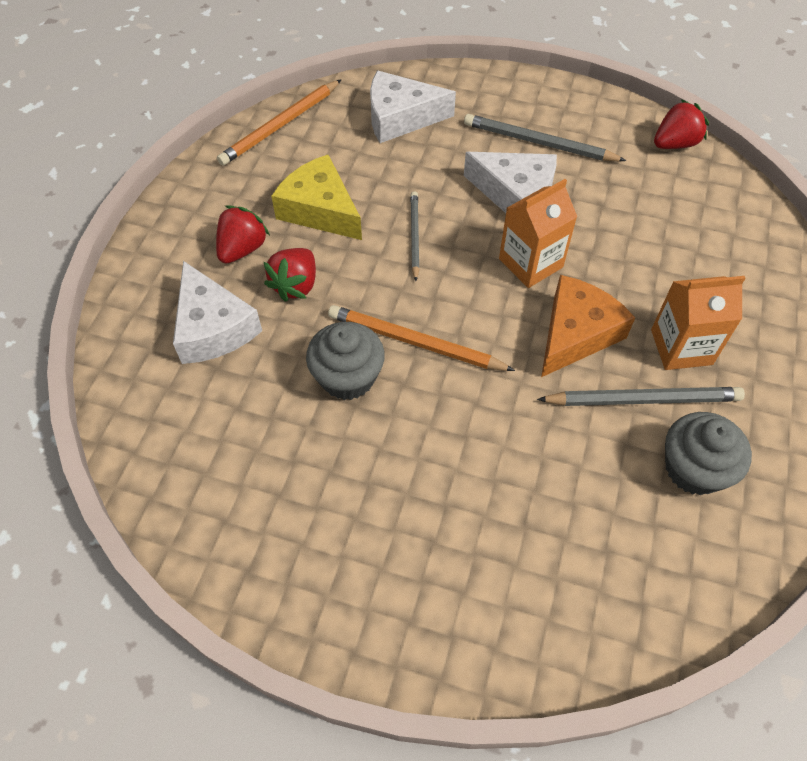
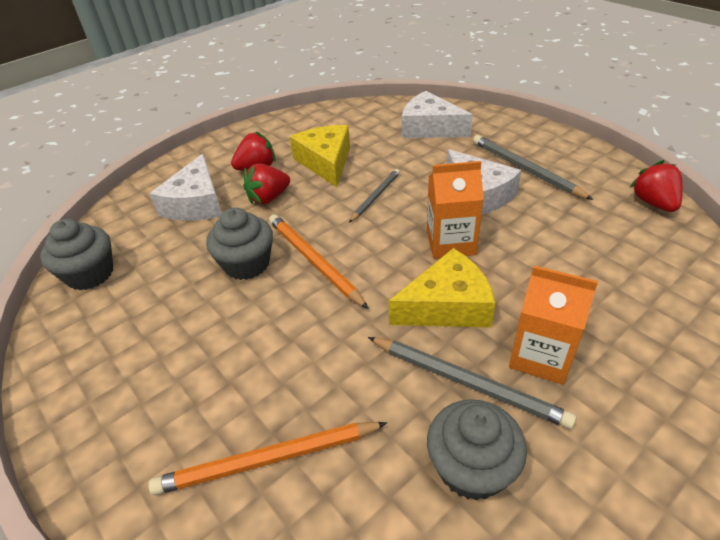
camera: 35 degrees right, 15 degrees down
orange pencil [217,79,342,166] -> orange pencil moved to [148,422,387,495]
orange cheese [541,275,635,377] -> yellow cheese [388,248,496,328]
red strawberry [654,99,709,149] -> red strawberry turned 105 degrees counterclockwise [630,160,683,212]
none -> grey cupcake [40,219,113,290]

